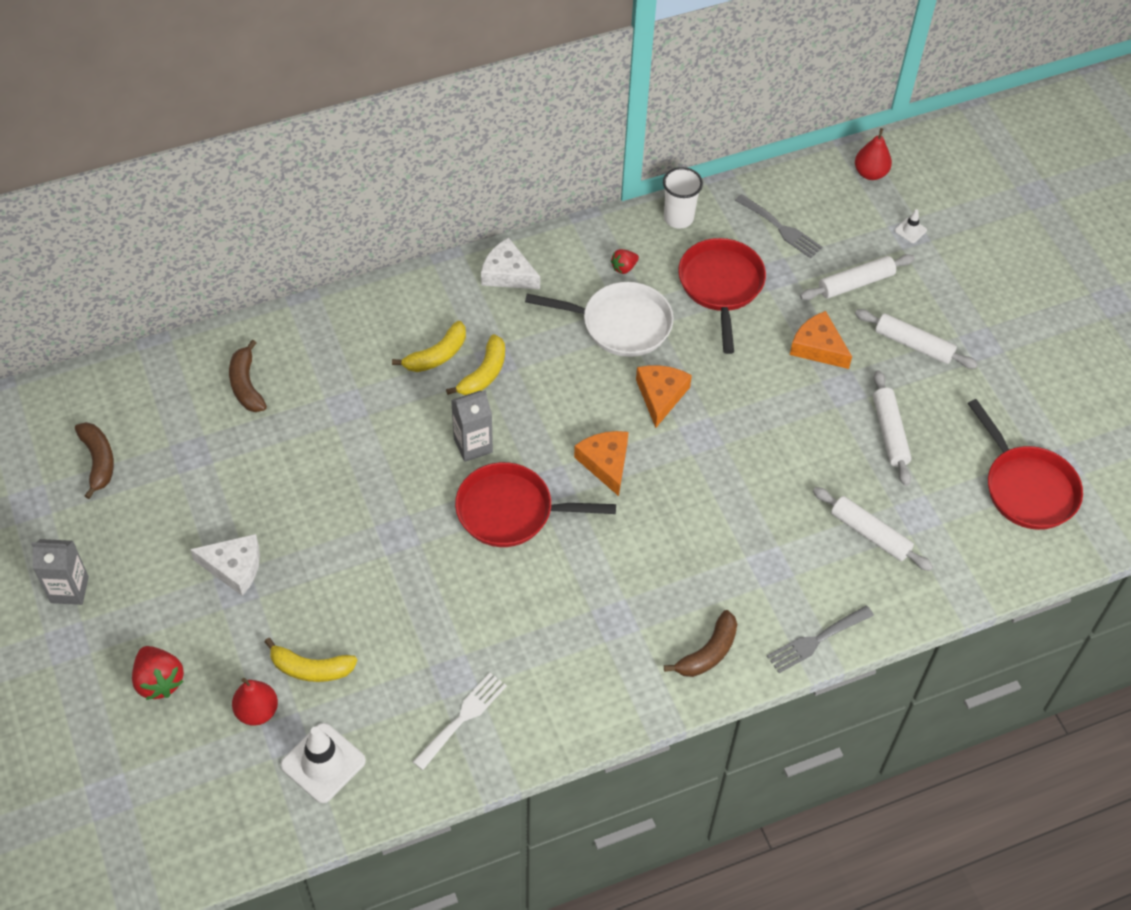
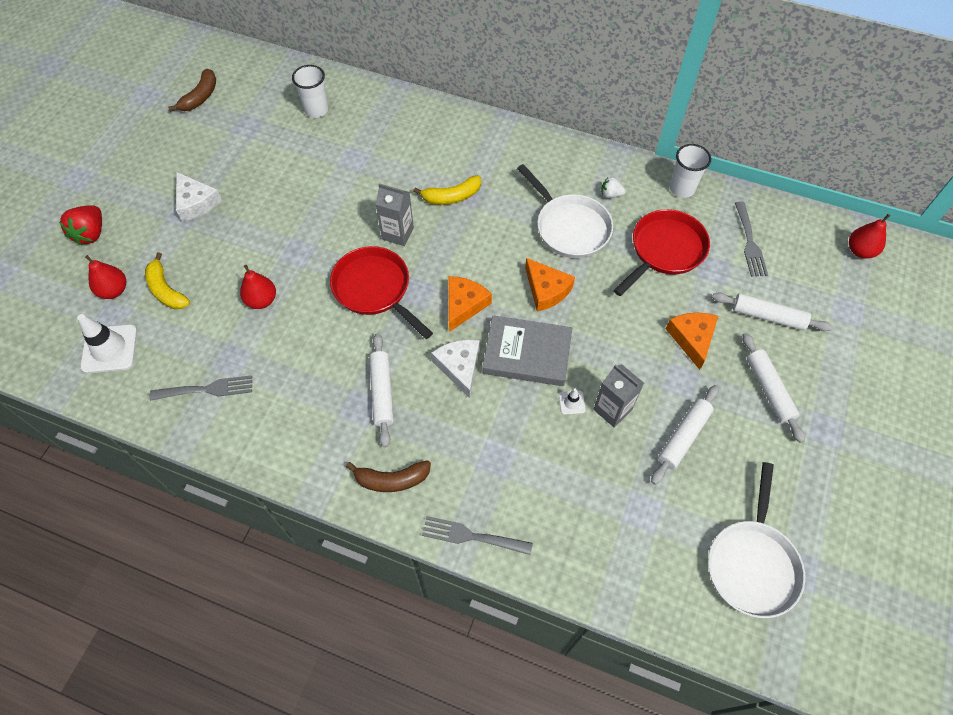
camera: 45 degrees right, 5 degrees up
grey carton [31,539,89,605] -> grey carton moved to [593,364,644,428]
brown banana [229,340,267,412] -> white cup [292,65,328,118]
yellow banana [392,321,466,372] -> none
white fork [413,673,507,770] -> grey fork [149,375,252,401]
white cheese [481,238,540,289] -> white cheese moved to [431,339,480,398]
red strawberry [611,249,639,274] -> white strawberry [601,177,626,198]
orange cheese [636,365,692,428] -> orange cheese turned 90 degrees clockwise [525,258,575,311]
white rolling pin [813,487,933,571] -> white rolling pin moved to [369,333,394,447]
white traffic cone [895,209,927,243] -> white traffic cone moved to [559,388,586,415]
red pan [968,399,1083,530] -> white pan [708,462,805,618]
none -> red pear [240,265,276,309]
none -> grey book [483,315,572,386]

